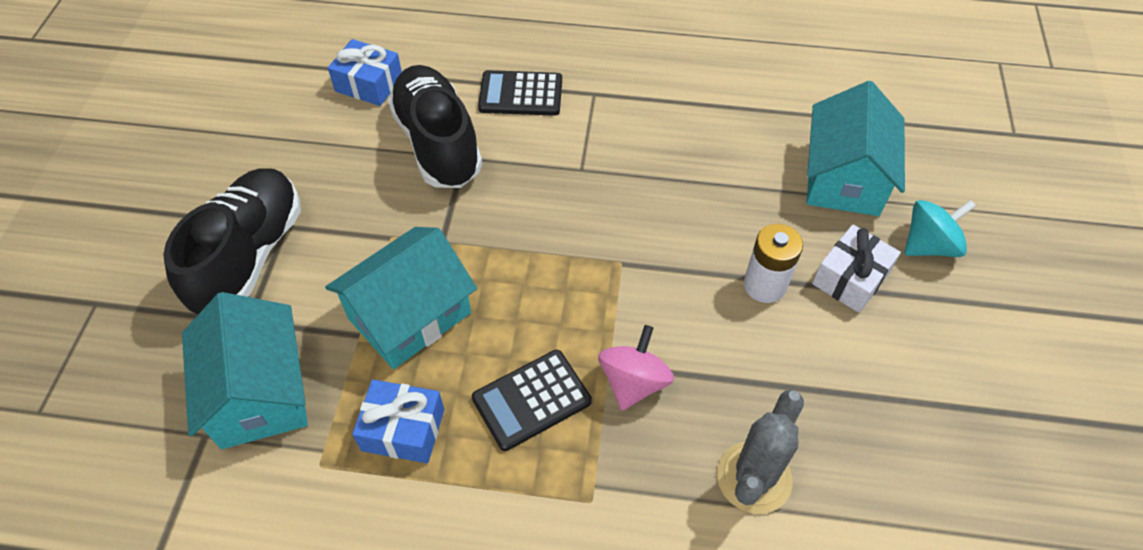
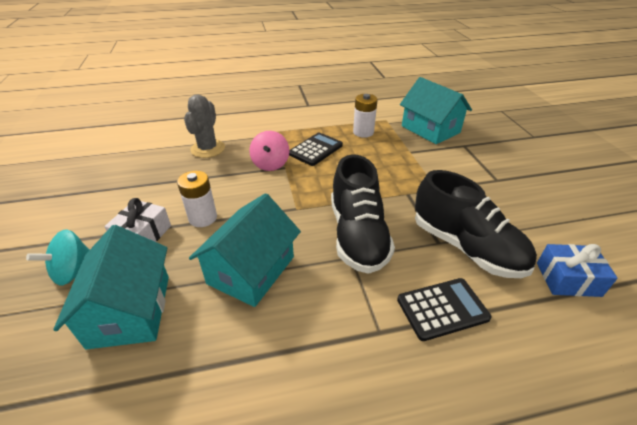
camera: 160 degrees right, 15 degrees down
black shoe [163,168,301,315] -> black shoe moved to [331,154,395,274]
turquoise house [325,227,477,369] -> turquoise house moved to [189,193,301,307]
blue gift [352,380,444,463] -> white battery [353,94,378,138]

